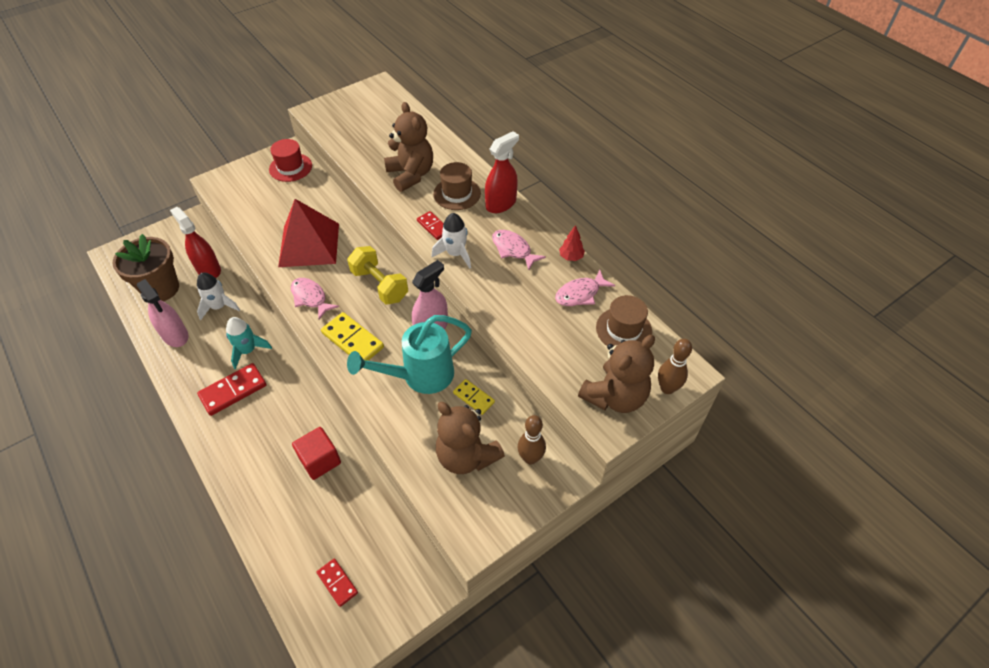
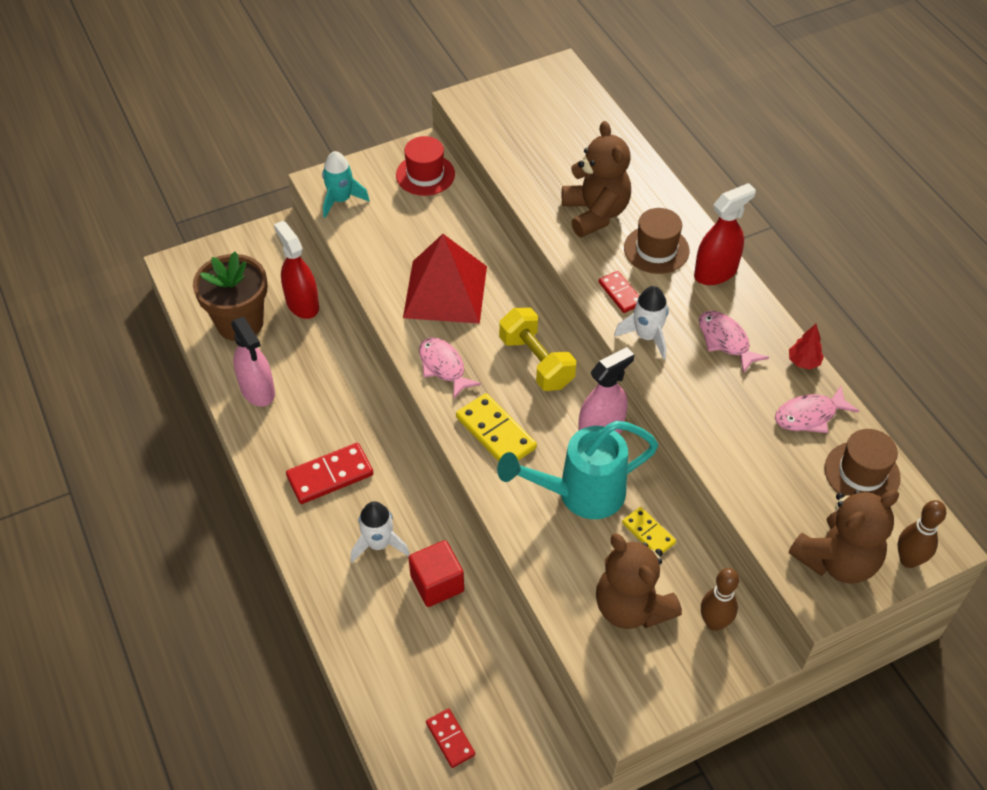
camera: 10 degrees right, 0 degrees up
white rocket [197,272,240,320] -> white rocket moved to [351,501,410,563]
turquoise rocket [226,317,272,369] -> turquoise rocket moved to [322,151,370,218]

